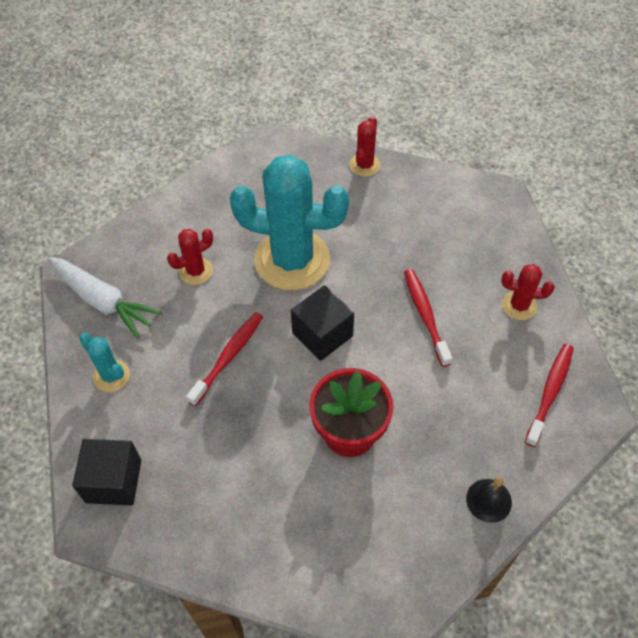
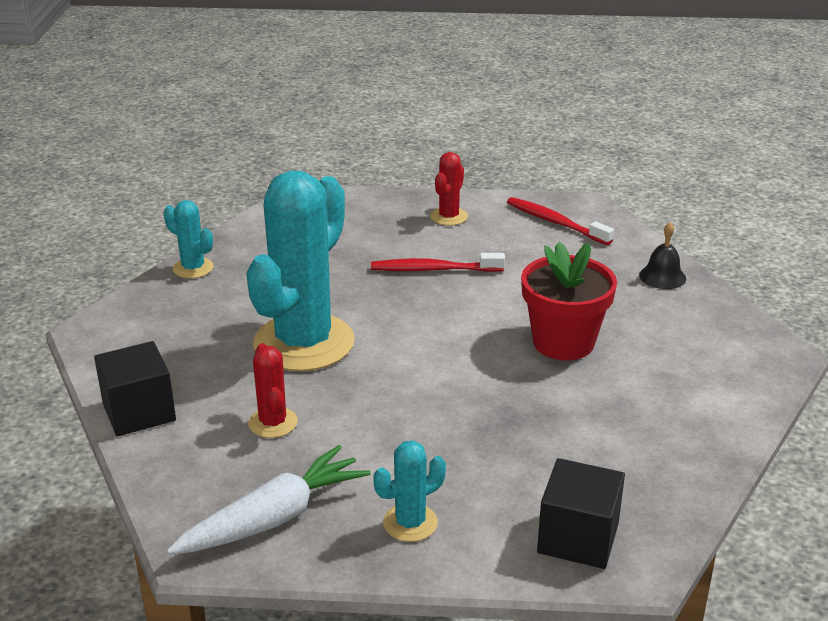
camera: 75 degrees left, 25 degrees down
red toothbrush [186,312,263,406] -> none
black cube [291,285,354,361] -> black cube moved to [94,341,176,436]
red cactus [349,116,381,177] -> turquoise cactus [164,200,214,279]

